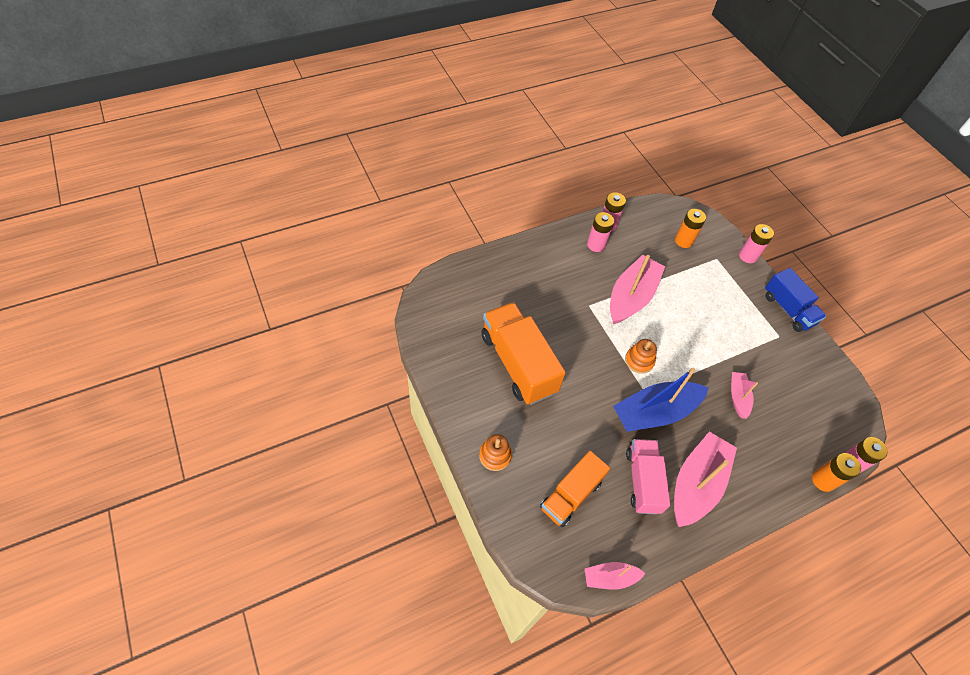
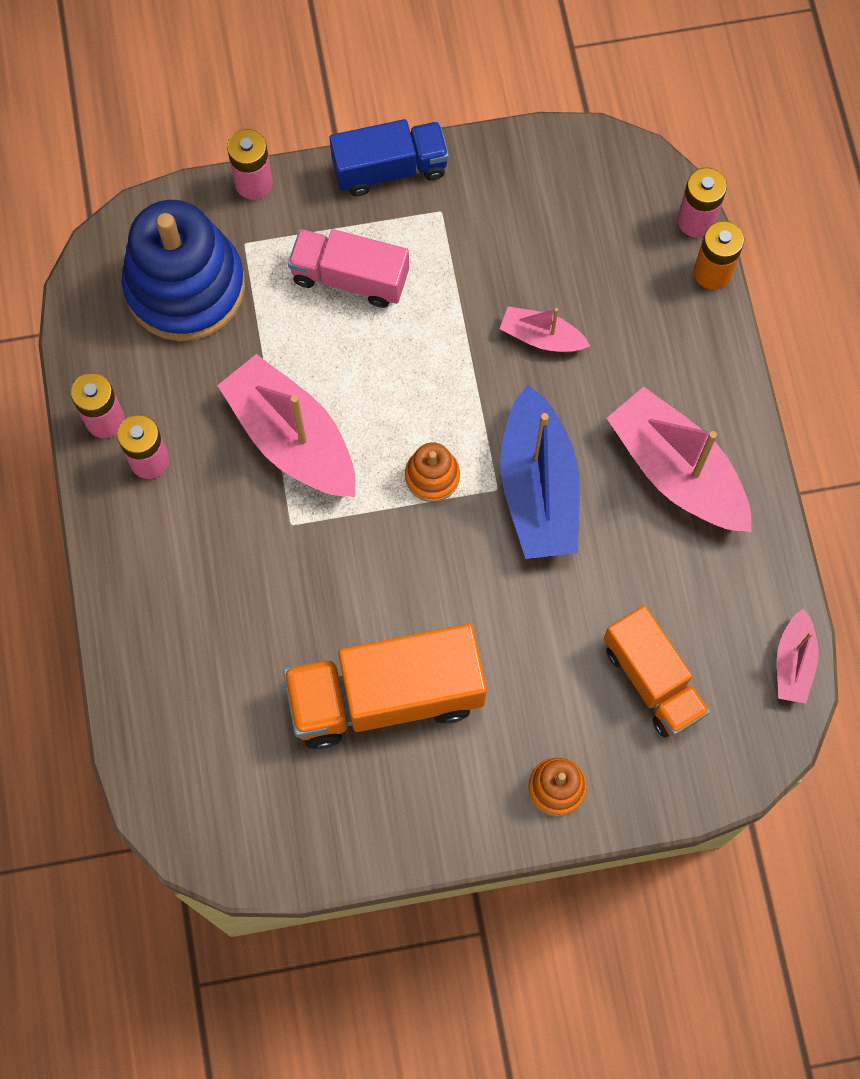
camera: 70 degrees left, 15 degrees up
pink truck [626,439,671,514] -> pink truck moved to [288,229,409,308]
orange battery [675,209,706,248] -> blue stacking toy [122,200,245,341]

